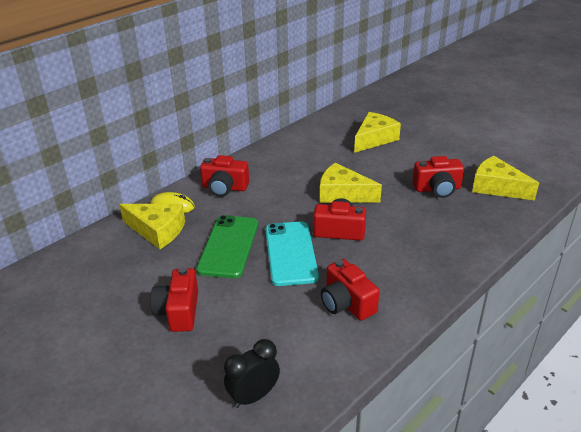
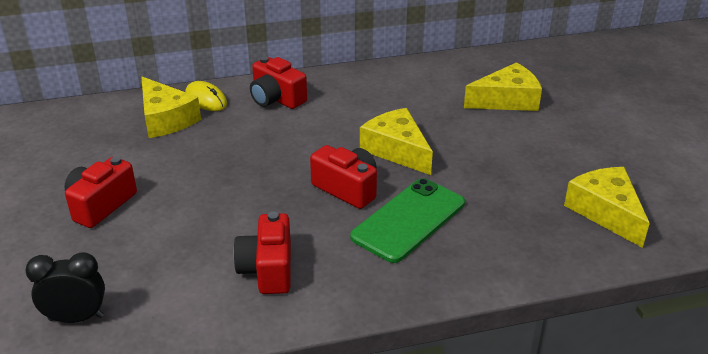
camera: 30 degrees right, 0 degrees up
green phone [196,215,258,278] -> green phone moved to [350,178,465,263]
turquoise phone [265,221,319,286] -> none
red camera [413,156,464,198] -> none

